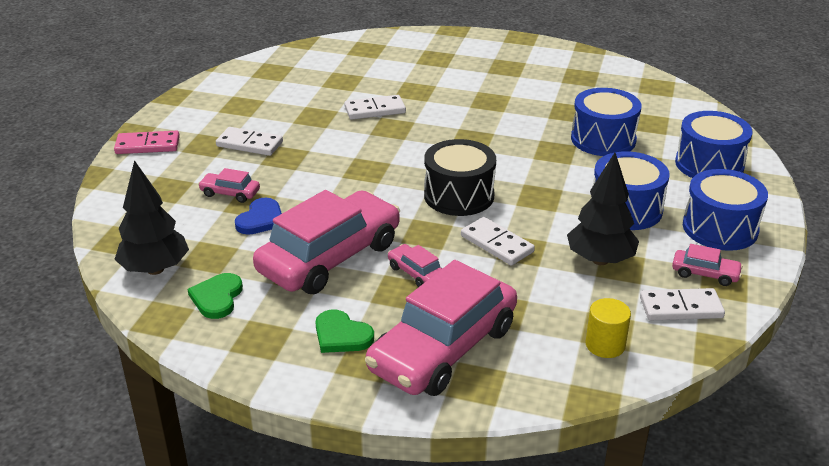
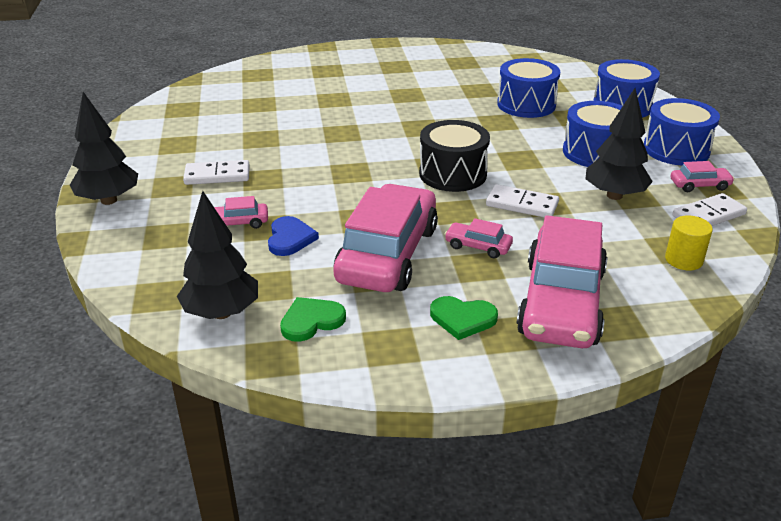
camera: 25 degrees left, 0 degrees up
pink domino [114,131,180,154] -> black tree [70,92,138,205]
green heart [187,273,243,319] -> green heart turned 75 degrees clockwise [280,297,346,342]
white domino [344,95,406,120] -> none

